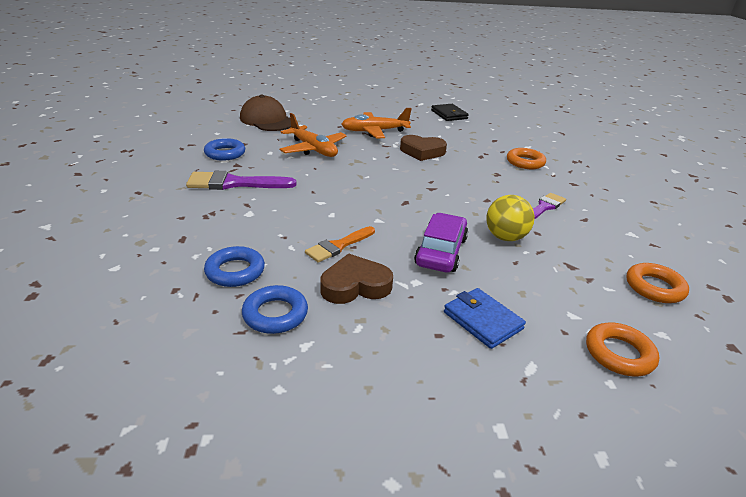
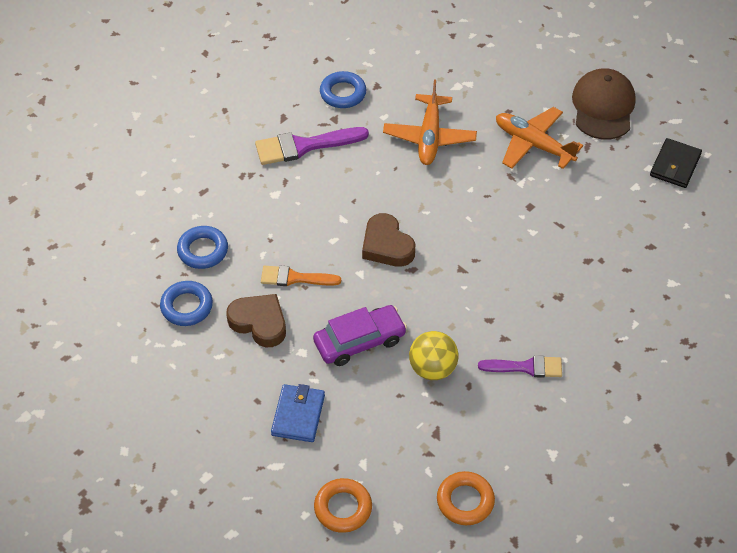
camera: 50 degrees right, 20 degrees up
purple brush [186,171,297,190] -> purple brush turned 60 degrees counterclockwise [255,127,369,165]
brown cap [240,95,291,131] -> brown cap moved to [572,68,636,140]
brown heart [400,135,447,161] -> brown heart moved to [362,213,415,267]
orange ring [507,148,546,169] -> none

